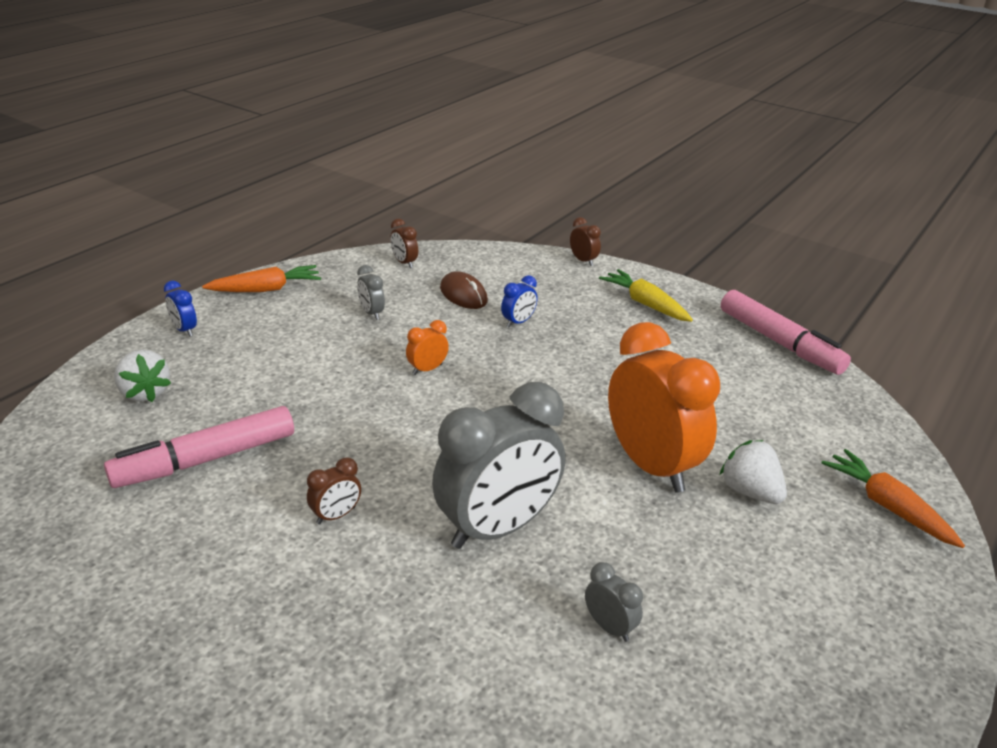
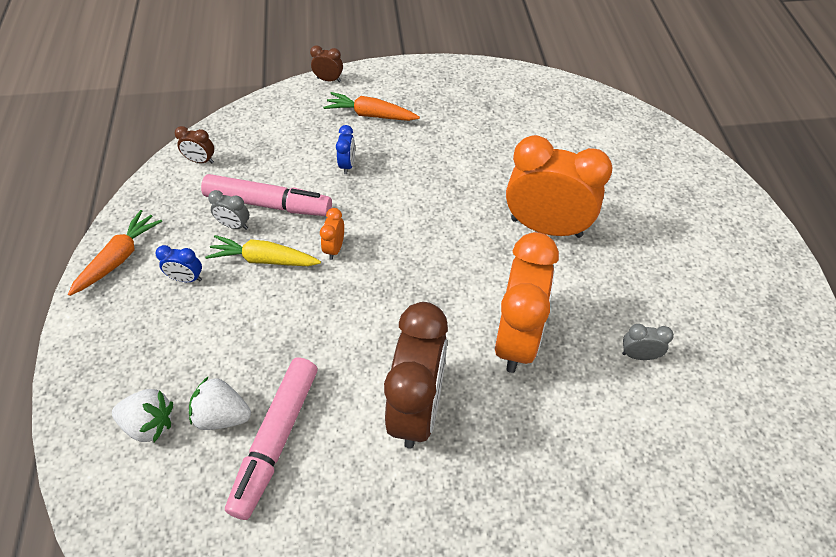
camera: 40 degrees left, 20 degrees up
blue clock [164,281,197,336] -> blue clock moved to [155,245,202,282]
brown clock [307,458,361,524] -> brown clock [384,302,448,449], size x2.44
grey clock [432,382,565,549] -> orange clock [495,232,559,373]
brown mouse [440,272,488,309] -> none
yellow carrot [599,269,693,322] -> yellow carrot moved to [205,235,321,266]
white strawberry [720,440,787,504] -> white strawberry moved to [189,376,251,430]
pink marker [721,290,851,375] -> pink marker moved to [201,174,332,216]
orange carrot [821,449,965,548] -> orange carrot moved to [323,92,420,121]

